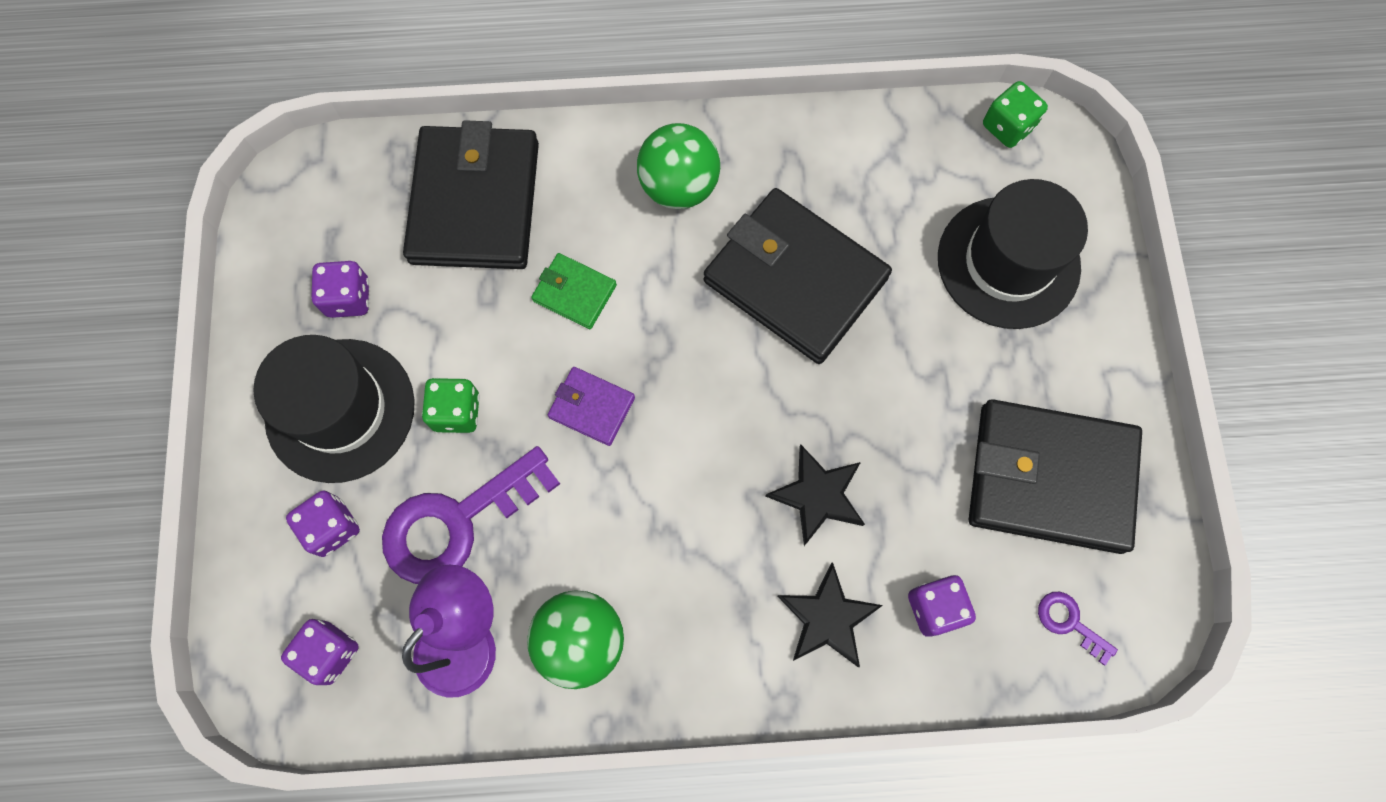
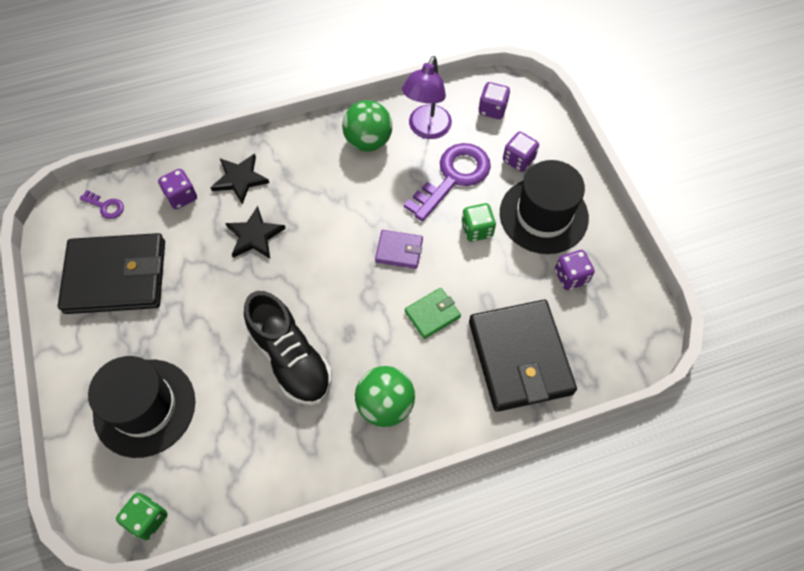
camera: 165 degrees right, 10 degrees down
green wallet [531,253,617,329] -> green wallet turned 45 degrees counterclockwise [405,288,461,339]
black wallet [704,188,892,364] -> black shoe [244,291,332,405]

